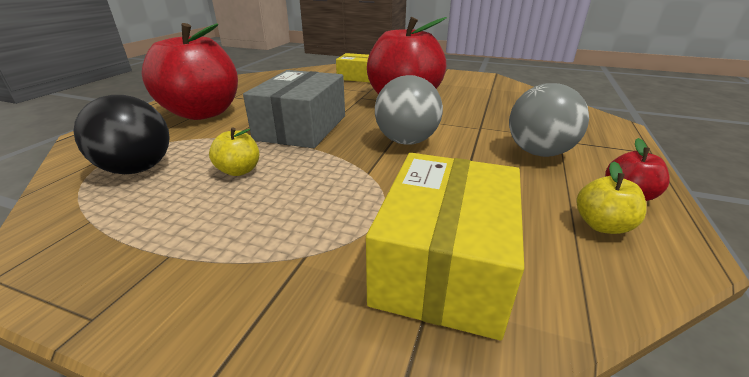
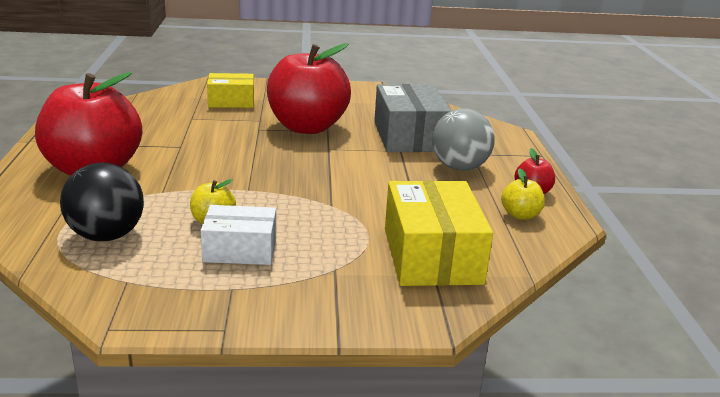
camera: 25 degrees left, 5 degrees down
grey box [243,70,345,148] -> grey box moved to [374,84,452,152]
grey ball [375,75,443,145] -> none
none -> white box [201,205,276,265]

